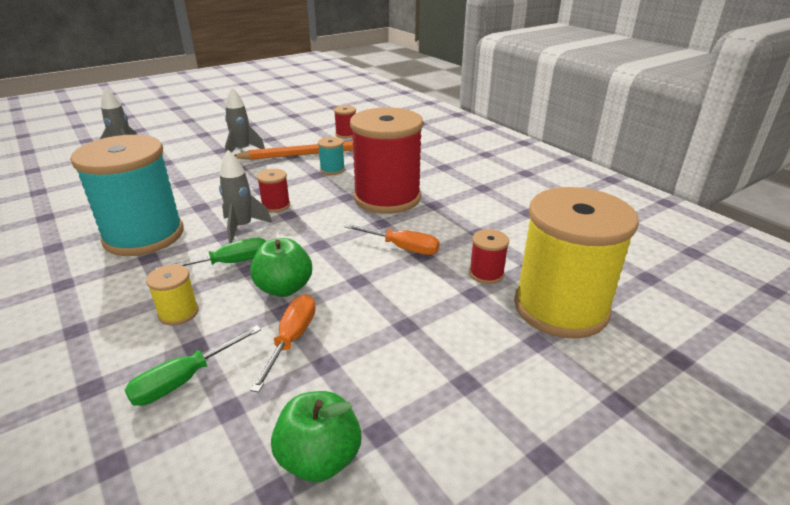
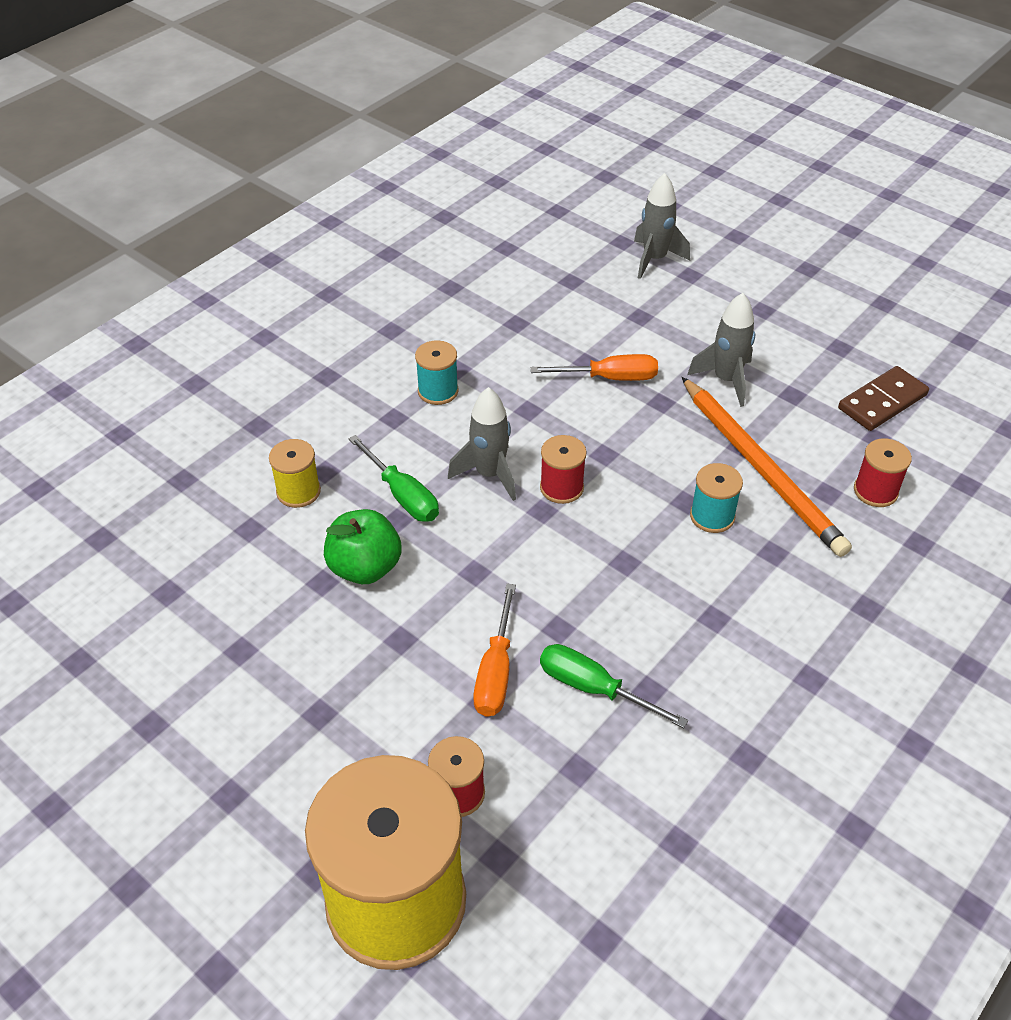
camera: 75 degrees right, 15 degrees up
turquoise spool [70,135,183,256] -> turquoise spool [415,340,459,405], size x0.41
green screwdriver [125,325,261,406] -> green screwdriver moved to [540,644,688,728]
orange screwdriver [250,294,316,392] -> orange screwdriver moved to [531,354,658,381]
green apple [271,391,361,482] -> none
red spool [350,107,423,214] -> none
none -> brown domino [838,366,929,431]

